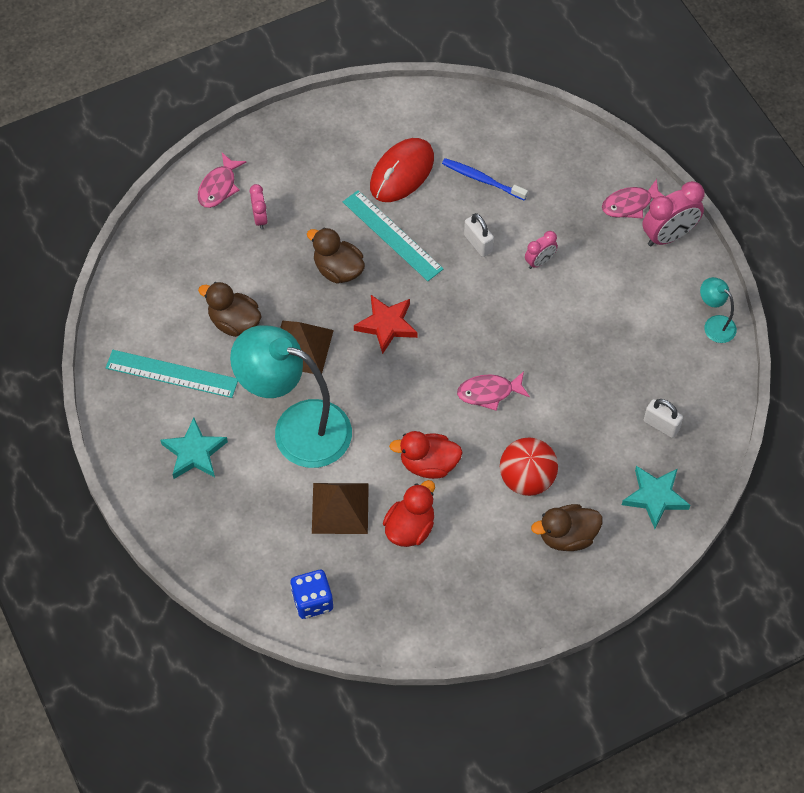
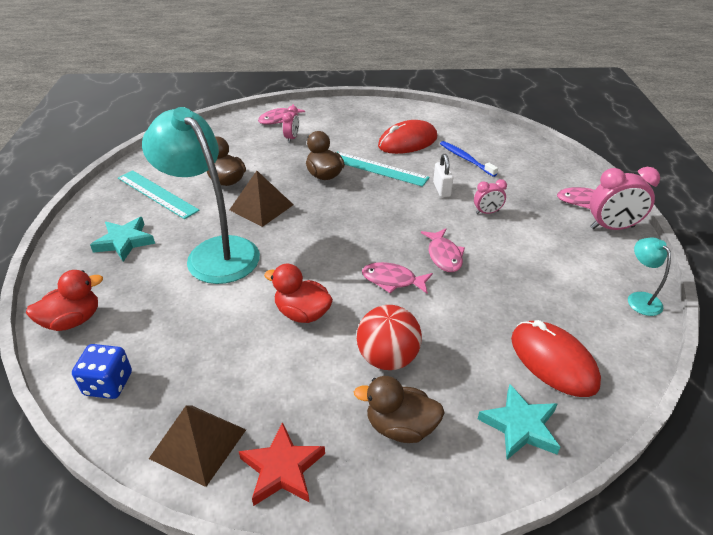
camera: 25 degrees right, 20 degrees down
brown pyramid [312,483,369,534] -> brown pyramid moved to [149,405,246,487]
turquoise ruler [343,190,443,281] -> turquoise ruler turned 45 degrees counterclockwise [337,152,430,187]
red star [354,295,418,354] -> red star moved to [239,422,325,506]
red duck [383,480,435,547] -> red duck moved to [26,270,103,331]
white padlock [644,399,683,438] -> red mouse [511,320,601,397]
none -> pink fish [421,228,465,272]

